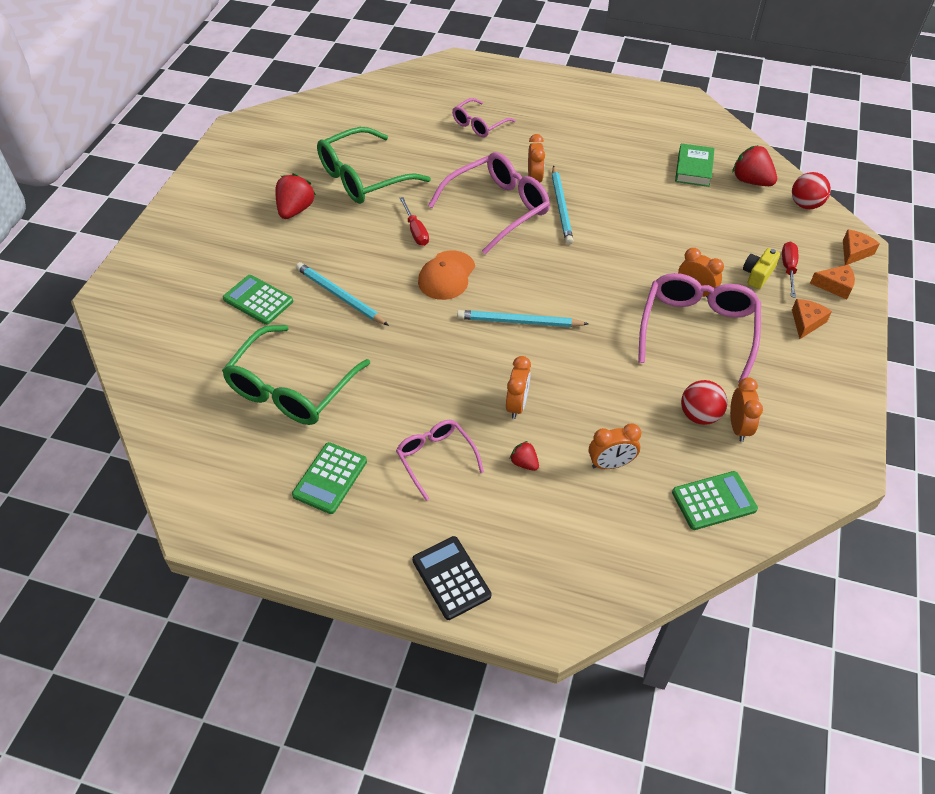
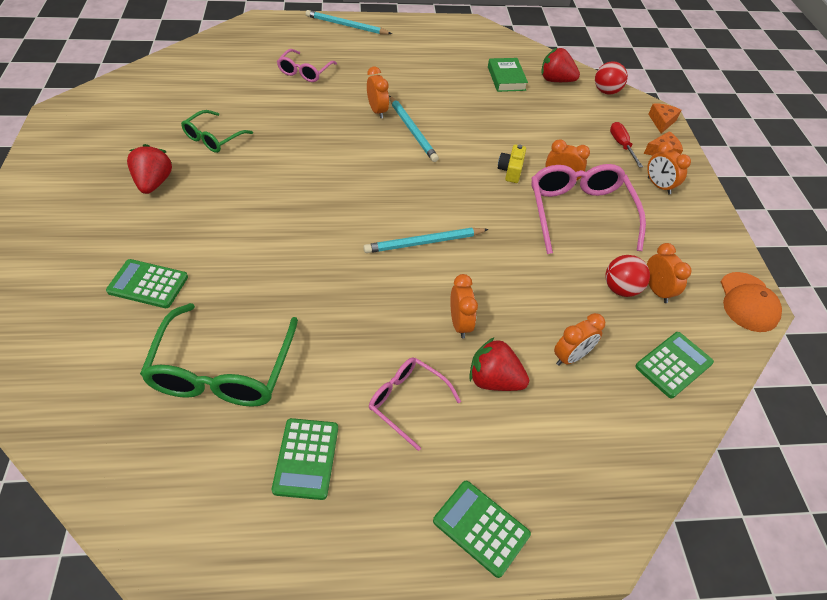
camera: 25 degrees left, 0 degrees up
turquoise pencil [296,262,389,326] -> turquoise pencil moved to [306,10,392,34]
green glasses [317,127,431,204] -> green glasses [181,110,253,153], size x0.57
red screwdriver [399,197,429,246] -> none
black calculator [412,536,491,620] -> green calculator [433,481,531,578]
orange cap [418,250,475,300] -> orange cap moved to [720,272,782,332]
pink glasses [428,152,550,254] -> none
red strawberry [510,441,539,471] -> red strawberry [469,338,529,391], size x1.87
yellow camera [743,248,780,289] -> yellow camera moved to [498,144,526,183]
orange cheese [792,299,832,339] -> orange clock [647,141,691,194]

